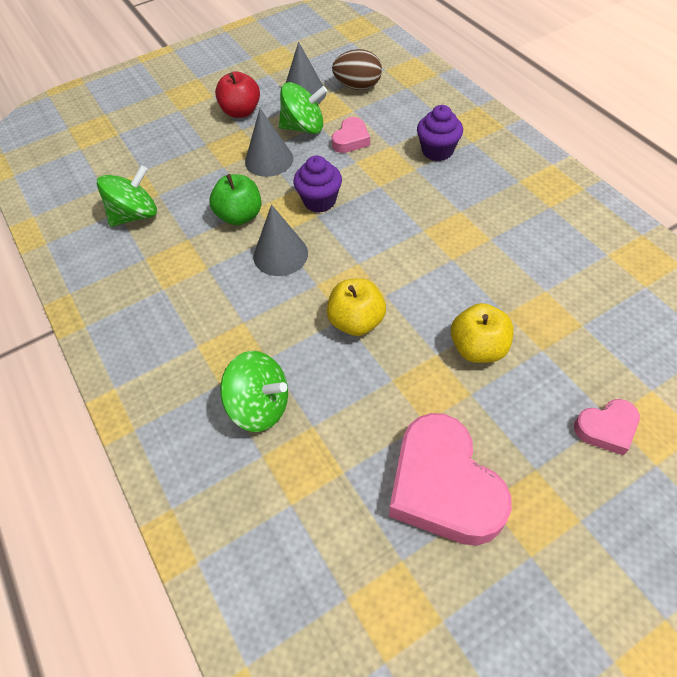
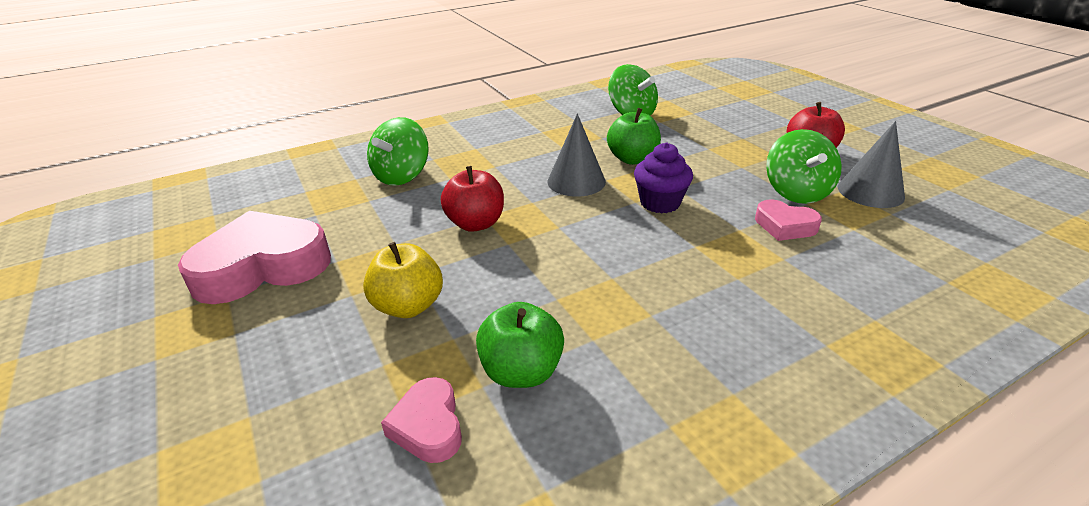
camera: 90 degrees right, 20 degrees down
grey cone [245,108,293,177] -> none
yellow apple [327,278,386,336] -> red apple [441,166,504,232]
brown egg [332,49,382,90] -> none
purple cupcake [417,105,463,161] -> none
pink heart [574,399,640,455] -> pink heart moved to [381,377,462,463]
none -> green apple [476,302,564,388]

